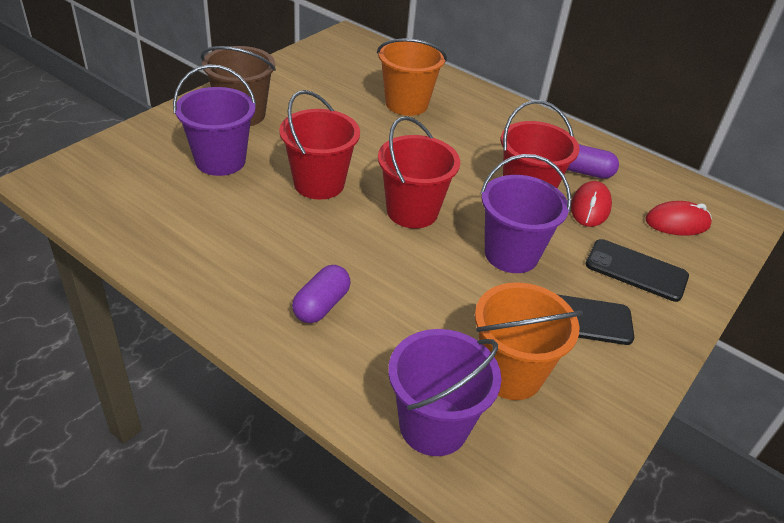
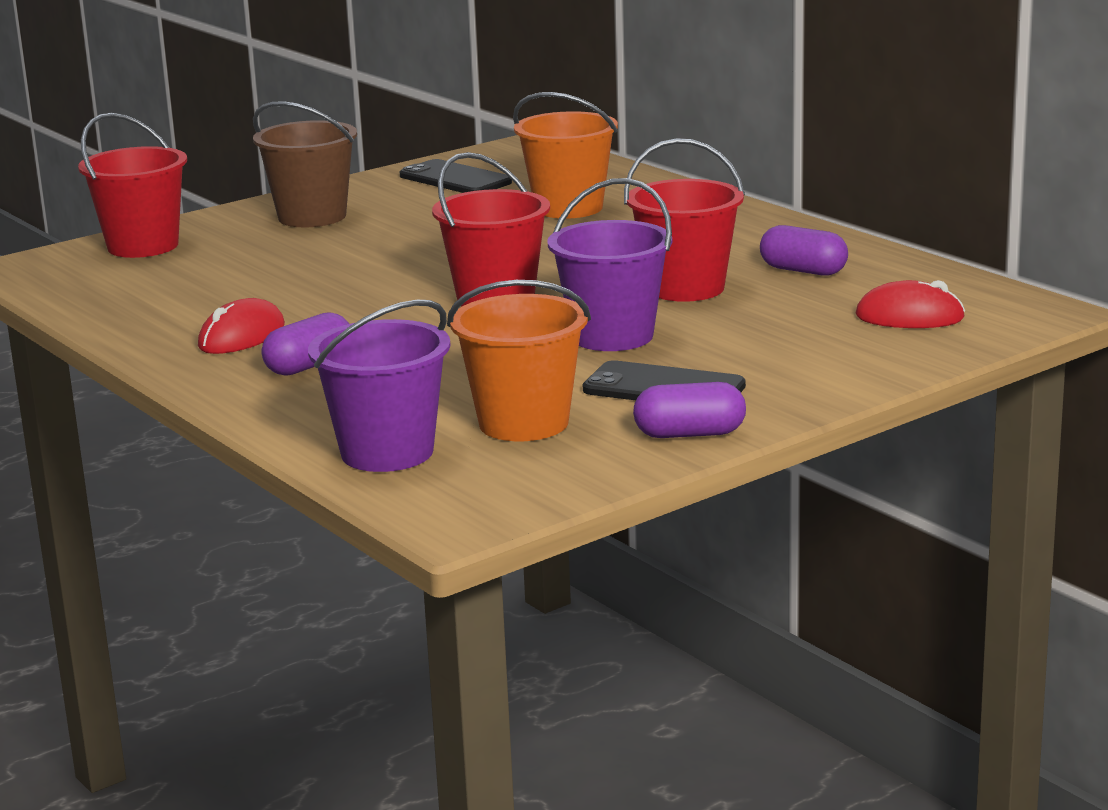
camera: 20 degrees right, 20 degrees down
purple bucket [173,64,256,176] -> none
red bucket [279,90,360,200] -> red bucket moved to [78,113,187,258]
red mouse [571,181,612,227] -> red mouse moved to [198,298,285,354]
black phone [586,239,689,302] -> black phone moved to [400,159,512,193]
none -> purple capsule [633,382,746,438]

